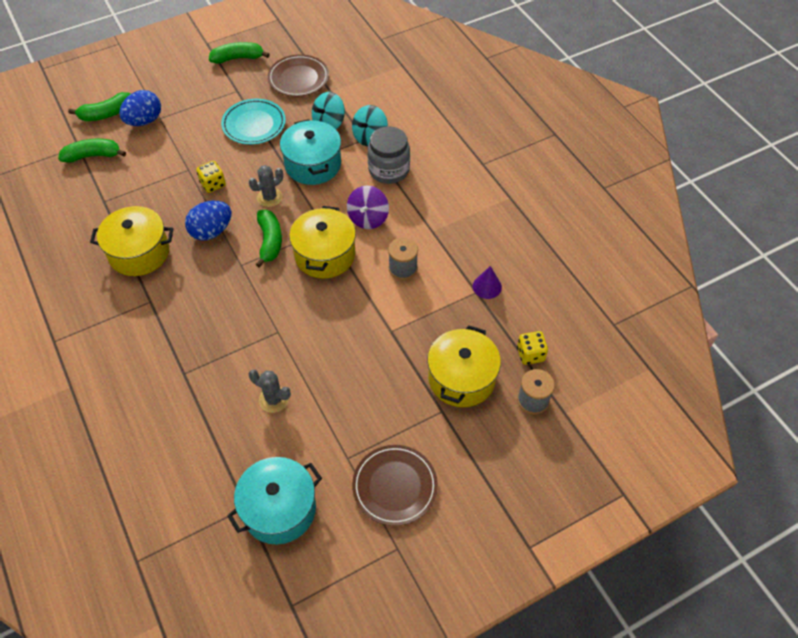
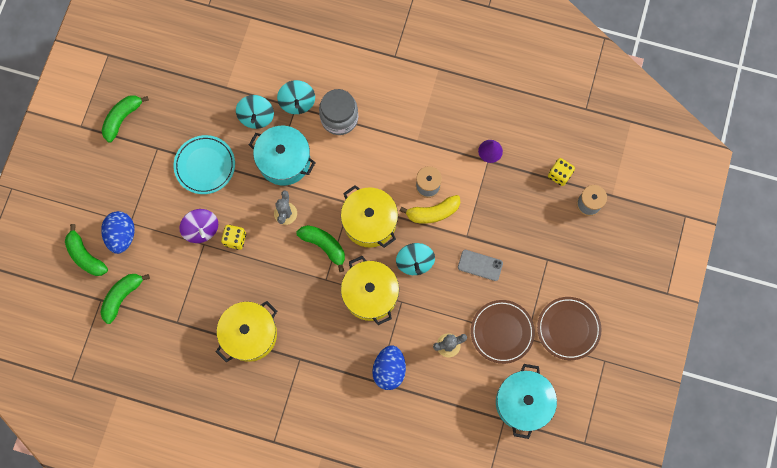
camera: 45 degrees left, 20 degrees up
green banana [68,92,130,121] -> green banana turned 120 degrees clockwise [65,224,108,276]
blue egg [185,201,231,241] -> blue egg moved to [372,345,406,390]
brown plate [268,54,329,97] -> brown plate moved to [471,300,535,364]
purple spinning top [347,186,389,229] -> purple spinning top moved to [179,209,218,243]
yellow pot [427,325,501,407] -> yellow pot moved to [341,256,399,325]
none -> turquoise spinning top [396,243,435,275]
none -> yellow banana [400,195,460,224]
none -> grey phone [458,250,503,281]

